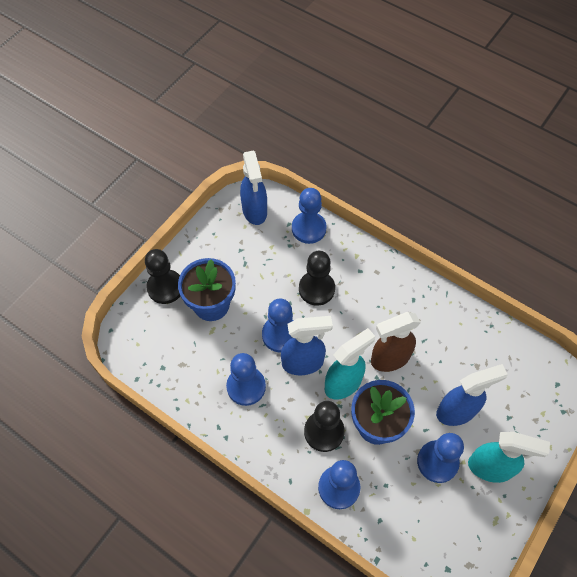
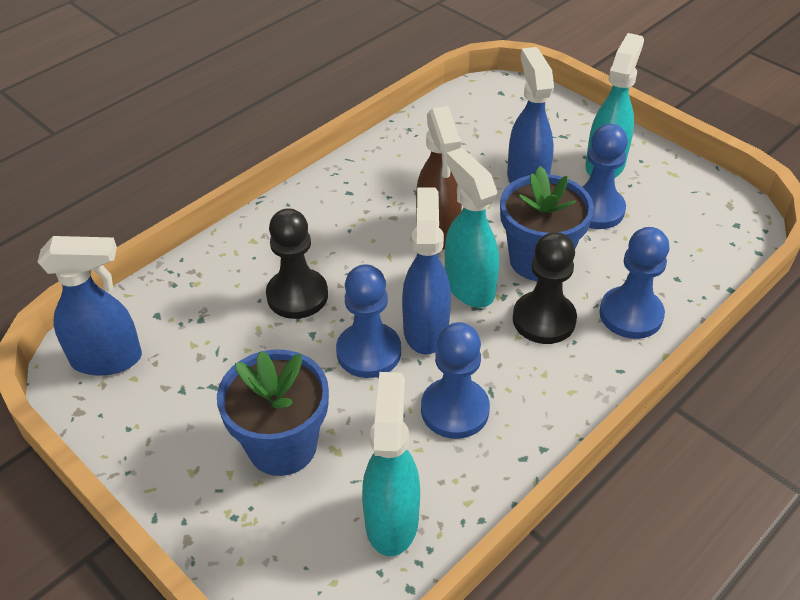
camera: 80 degrees left, 15 degrees down
black pawn [145,249,180,304] -> none
blue pawn [292,188,327,244] -> none
none -> turquoise spray bottle [362,372,420,556]

